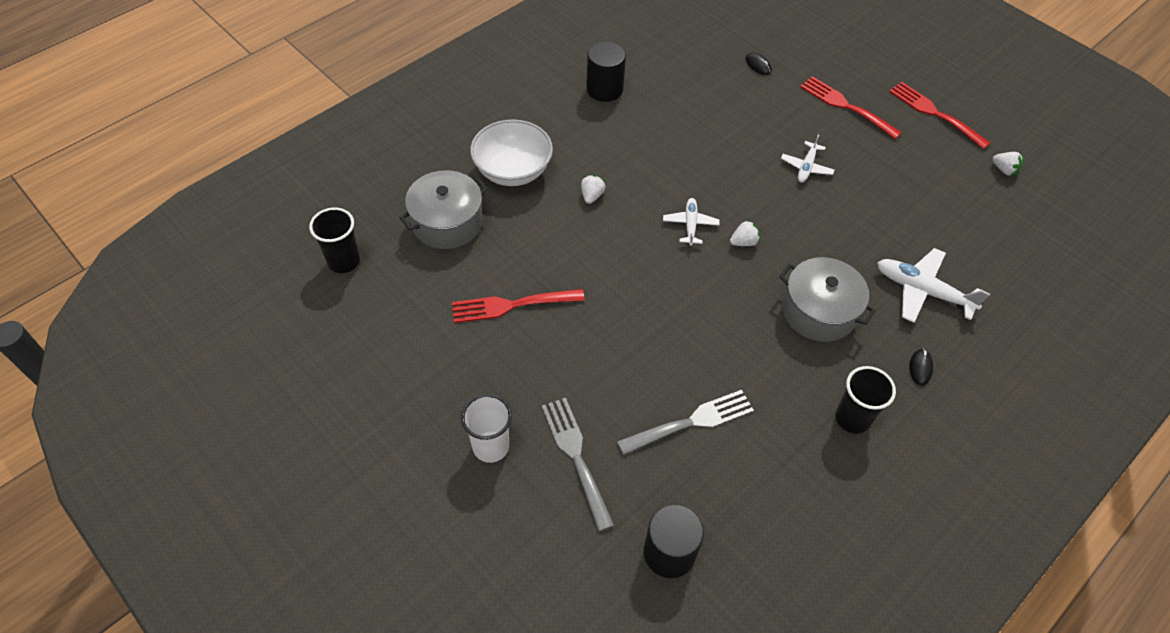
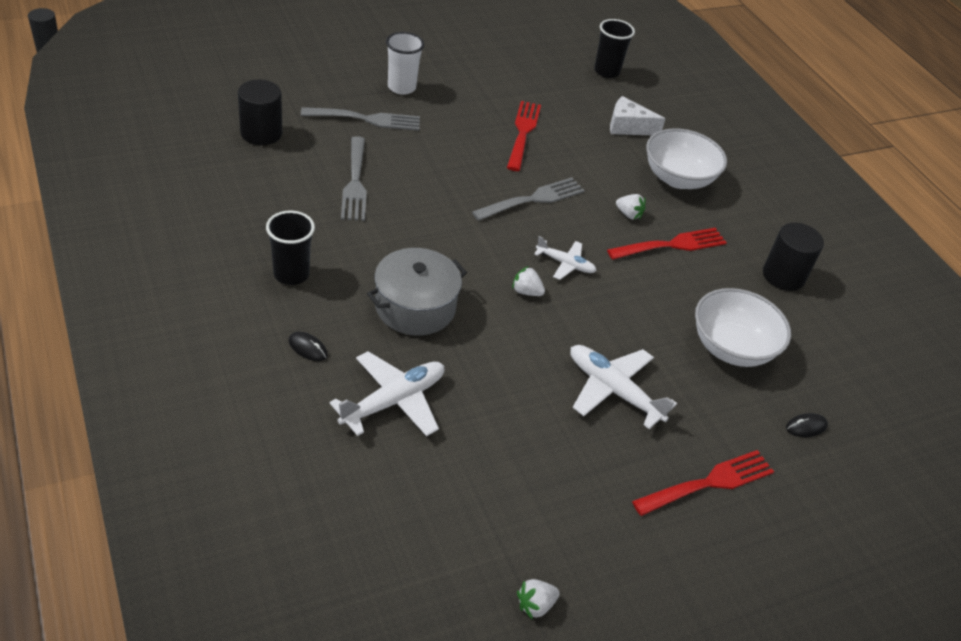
camera: 105 degrees right, 10 degrees down
grey pot [399,170,488,249] -> white cheese [610,96,666,135]
white strawberry [730,220,760,246] -> white strawberry turned 120 degrees clockwise [512,266,545,296]
white plane [781,135,835,183] -> white plane [570,345,677,429], size x1.68
red fork [889,82,990,149] -> red fork moved to [607,228,727,260]
none -> grey fork [472,177,585,221]
none -> white bowl [695,288,791,367]

